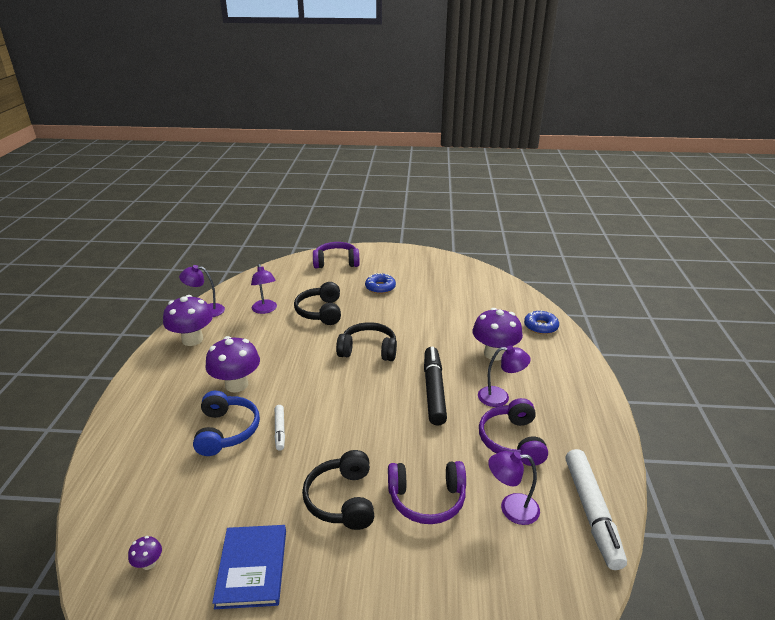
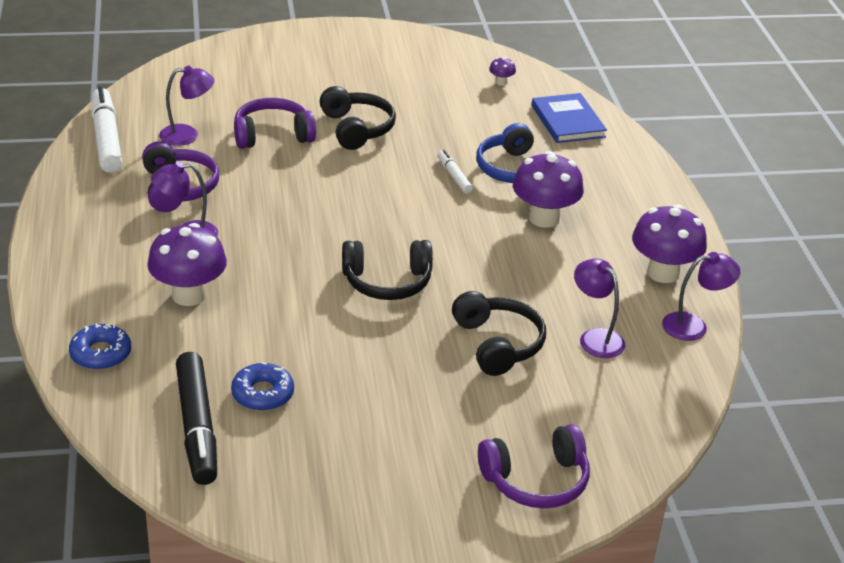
camera: 165 degrees right, 5 degrees up
blue book [212,525,286,609] -> blue book moved to [532,93,607,143]
blue donut [365,273,396,294] -> blue donut moved to [231,362,294,411]
black marker [424,347,447,426] -> black marker moved to [176,352,217,485]

